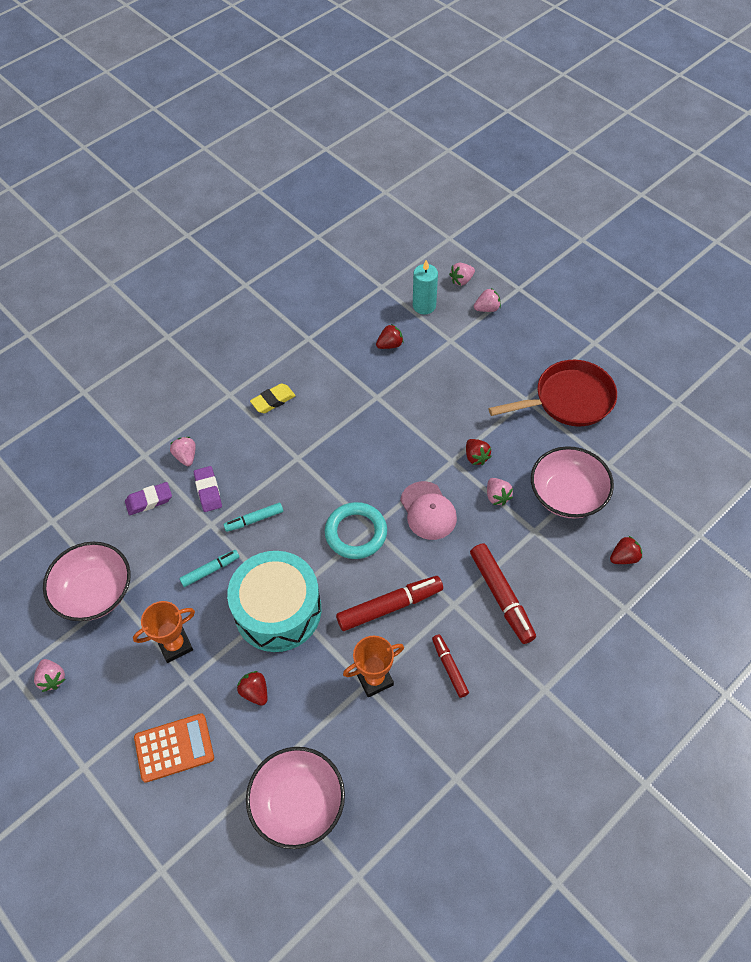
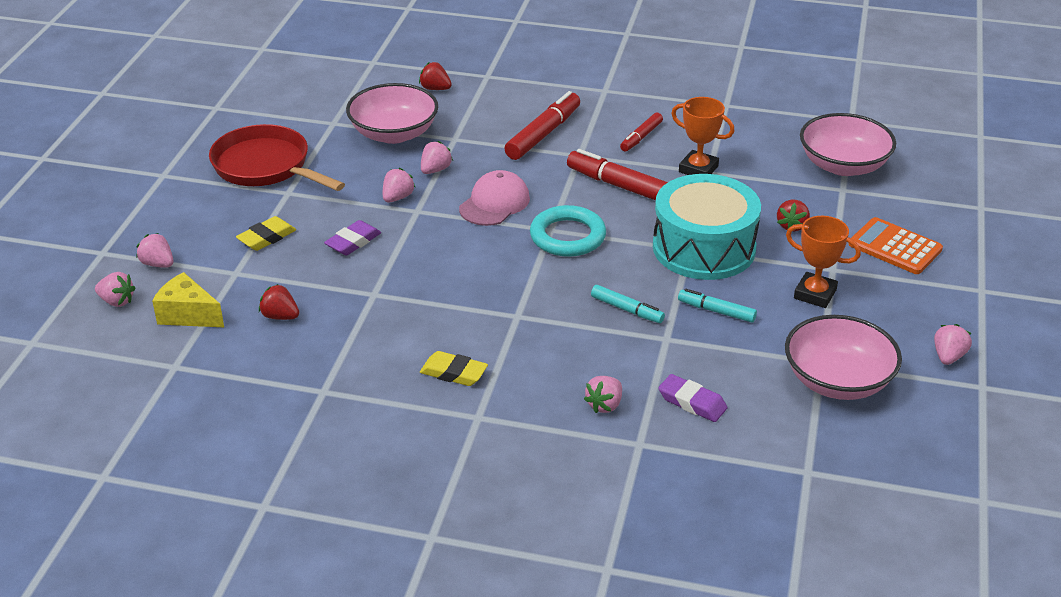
camera: 125 degrees left, 20 degrees down
purple eraser [194,466,222,512] -> purple eraser moved to [324,220,381,255]
turquoise candle [413,260,438,314] -> yellow cheese [152,272,224,327]
red strawberry [466,439,492,465] -> pink strawberry [383,168,416,202]
none -> yellow eraser [236,216,296,251]

